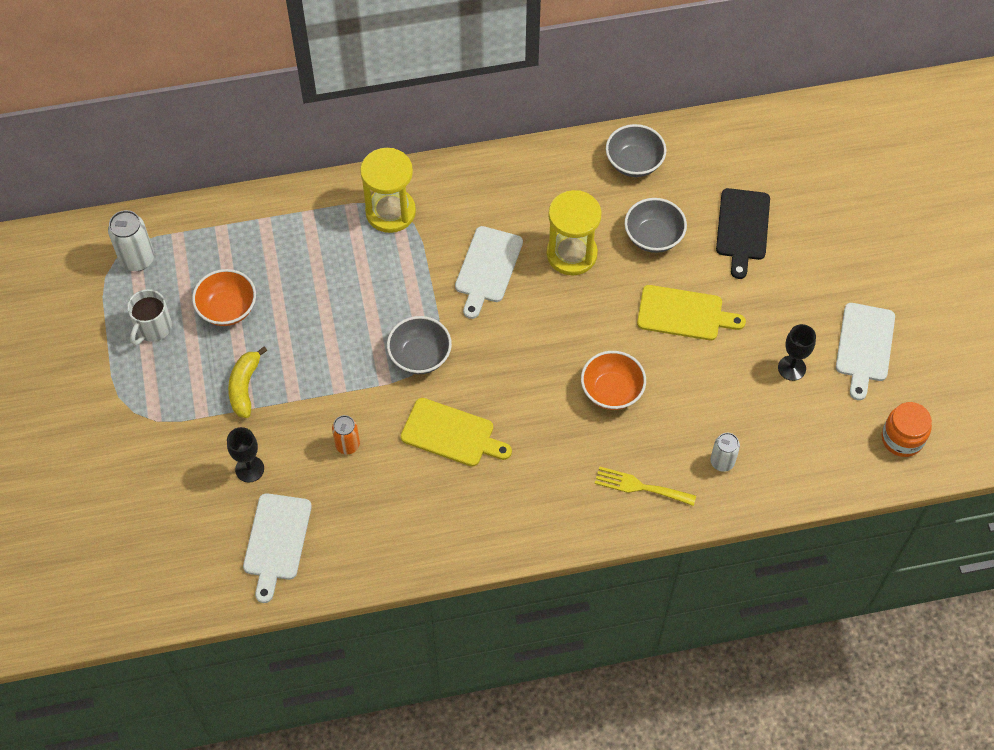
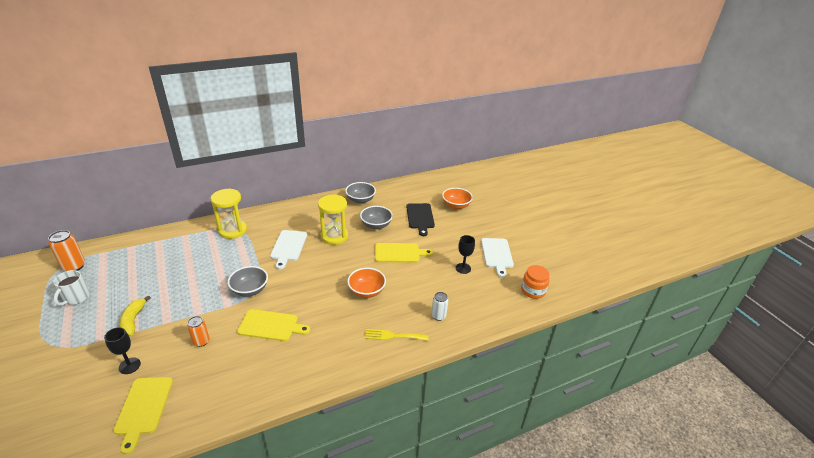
camera: 15 degrees left, 25 degrees down
white can [108,210,154,271] -> orange can [48,230,85,271]
orange bowl [192,269,256,326] -> orange bowl moved to [442,188,473,209]
white cutting board [243,493,312,603] -> yellow cutting board [113,377,173,454]

